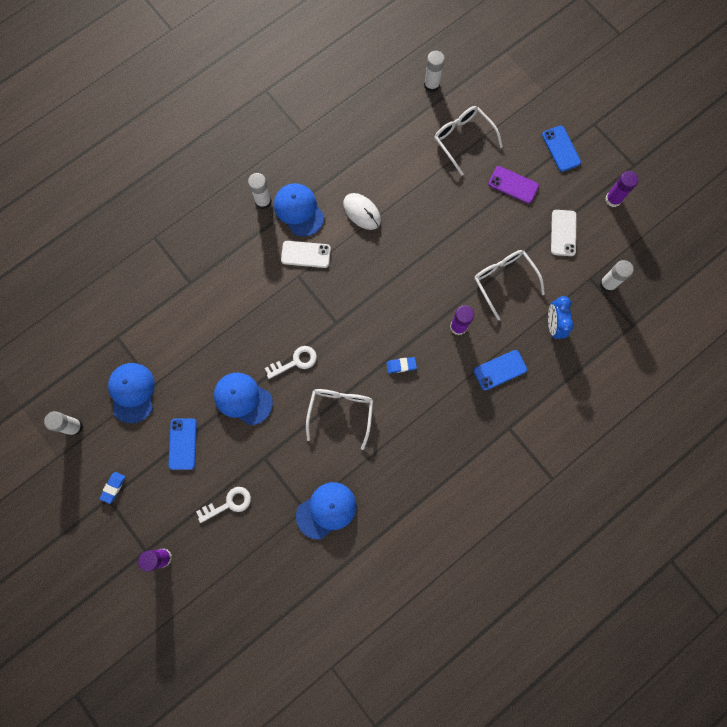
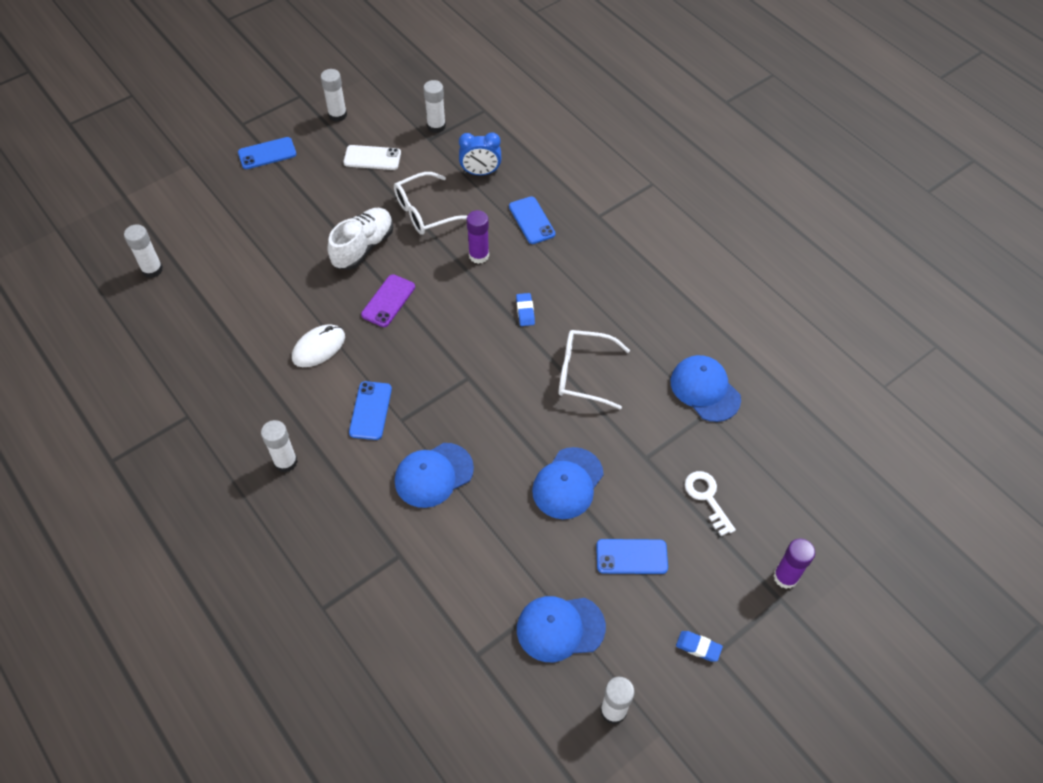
camera: 90 degrees left, 20 degrees down
white key [265,346,317,379] -> none
blue cap [274,183,324,237] -> blue cap moved to [395,443,474,508]
white phone [281,241,331,268] -> blue phone [349,381,392,440]
white glasses [434,106,503,176] -> none
purple phone [488,166,539,204] -> purple phone moved to [361,274,415,327]
purple glue stick [605,171,639,207] -> white glue stick [321,69,347,122]
none -> white shoe [327,208,393,270]

